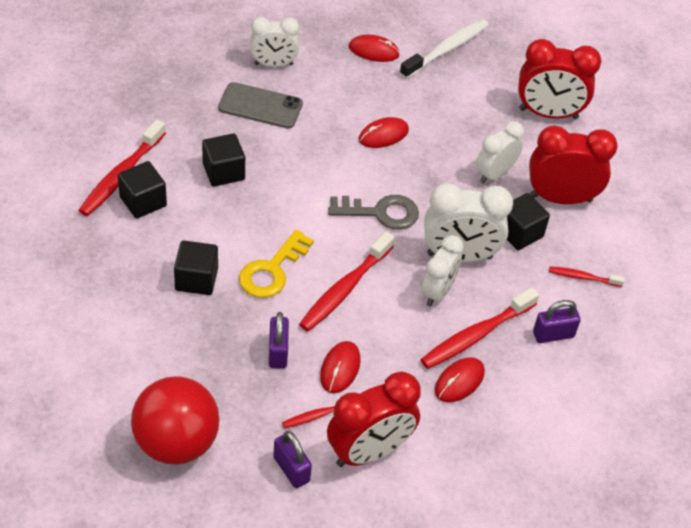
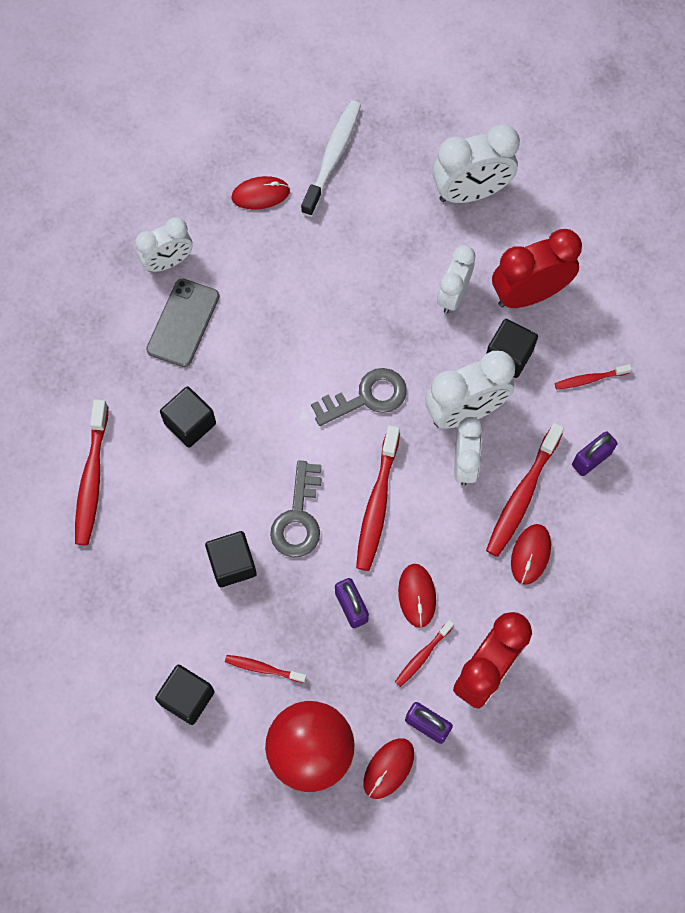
camera: 20 degrees left, 20 degrees up
black cube [118,161,167,219] -> black cube moved to [155,664,215,725]
grey phone [218,82,303,129] -> grey phone turned 60 degrees counterclockwise [146,279,220,367]
yellow key [239,230,314,298] -> grey key [270,461,322,558]
red mouse [359,117,409,148] -> red mouse moved to [364,738,414,799]
red clock [518,39,601,119] -> white clock [433,124,520,203]
none -> red toothbrush [225,655,307,683]

